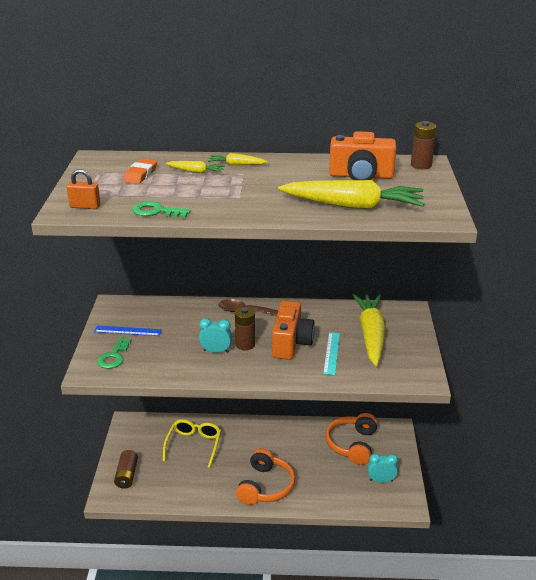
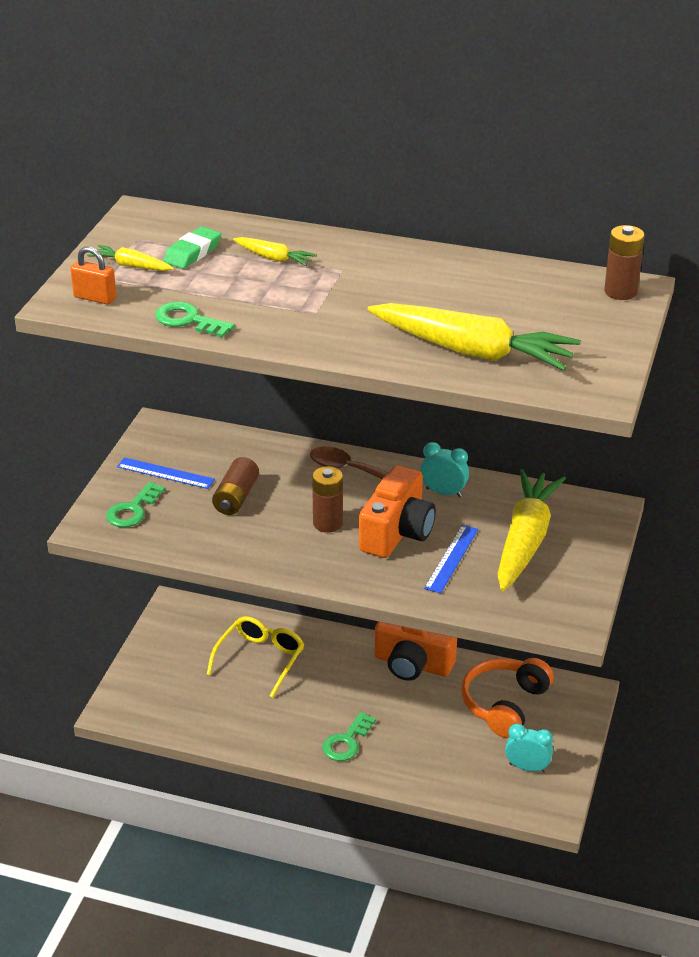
camera: 15 degrees right, 5 degrees up
brown battery [114,450,138,489] -> brown battery moved to [212,457,259,515]
orange eraser [123,158,157,184] -> green eraser [163,226,221,269]
turquoise clock [199,318,232,353] -> turquoise clock moved to [420,442,469,497]
yellow carrot [208,153,268,165] -> yellow carrot moved to [88,245,174,271]
orange headphones [236,448,295,505] -> green key [322,712,376,761]
turquoise ruler [323,332,340,375] -> blue ruler [424,525,478,594]
orange camera [329,131,396,180] -> orange camera moved to [375,622,457,681]

